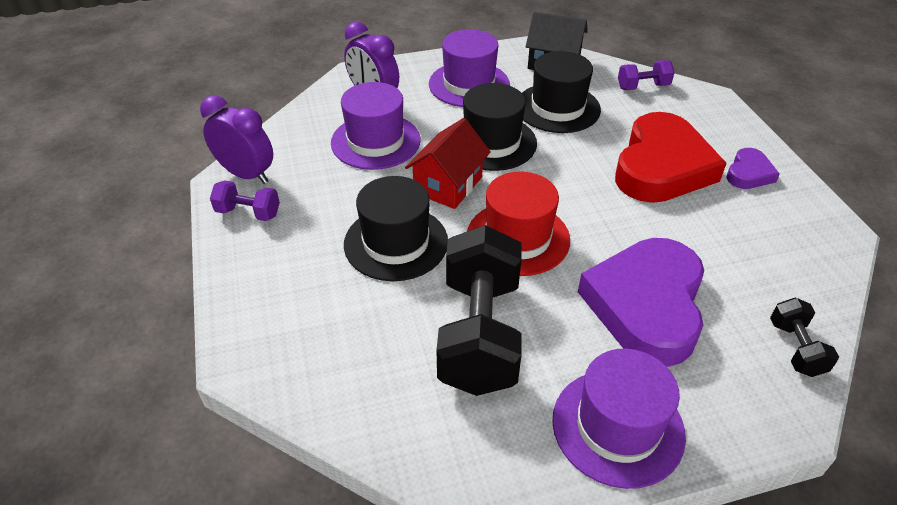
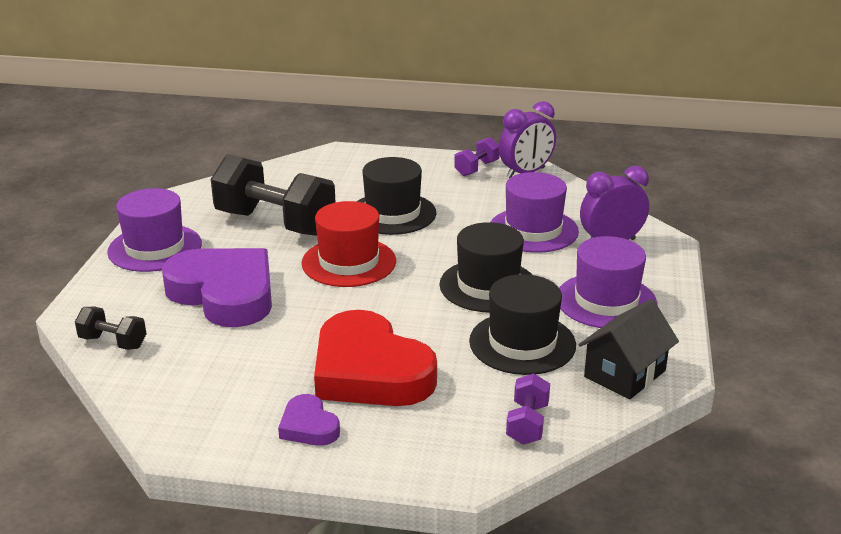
camera: 115 degrees right, 15 degrees down
red house [405,118,491,209] -> none

